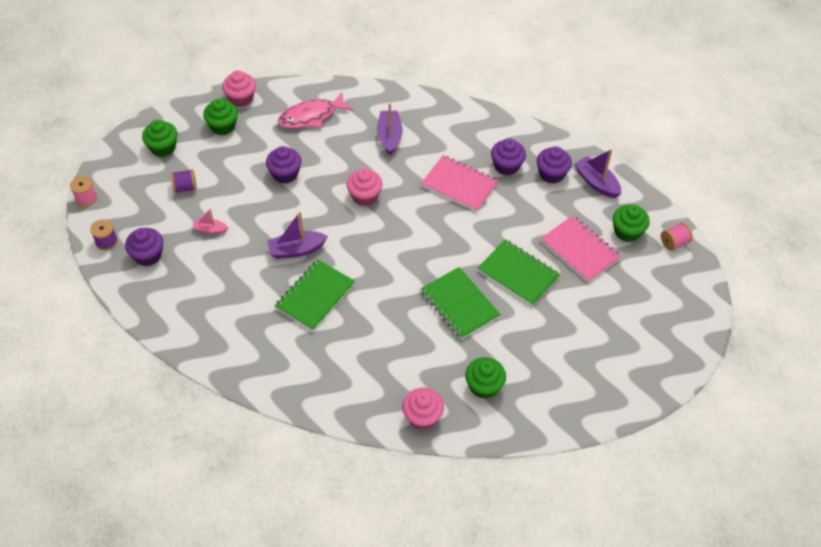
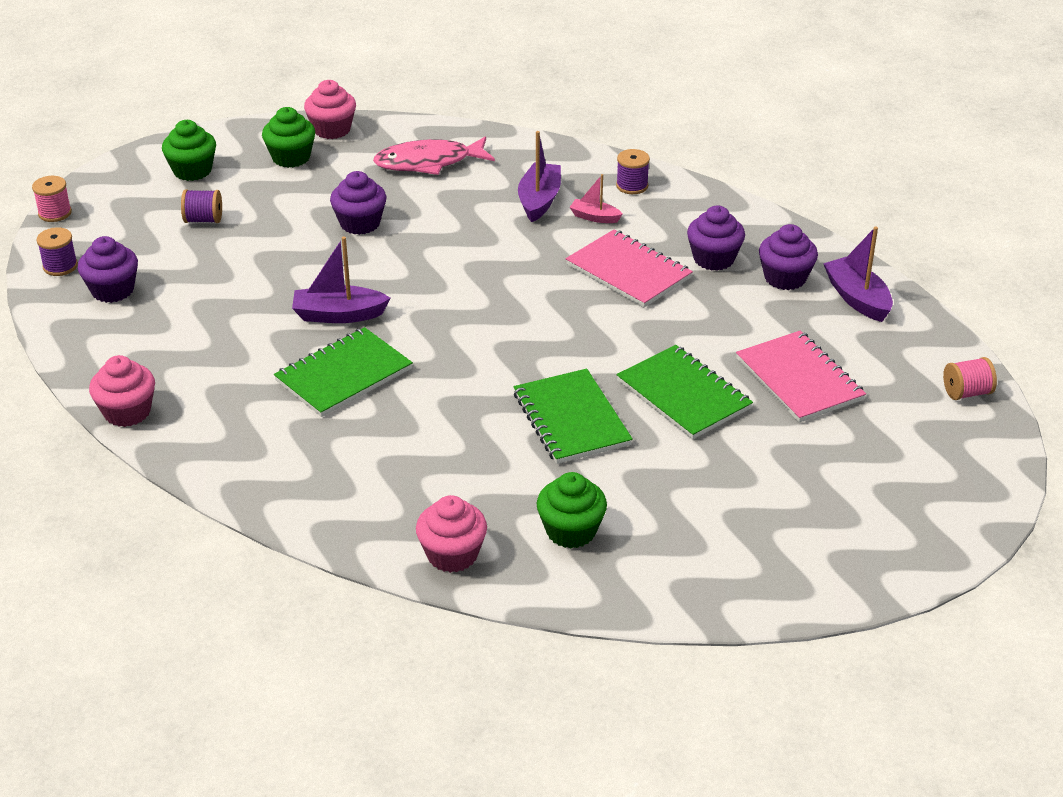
camera: 15 degrees right, 15 degrees down
pink boat [193,209,228,234] -> pink boat moved to [569,174,622,223]
pink cupcake [347,169,383,206] -> pink cupcake moved to [89,355,155,427]
green cupcake [613,204,650,242] -> none
none -> purple spool [616,149,650,194]

